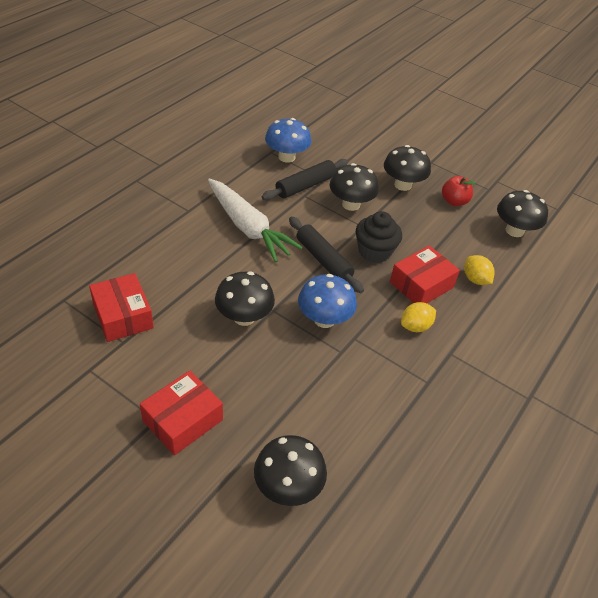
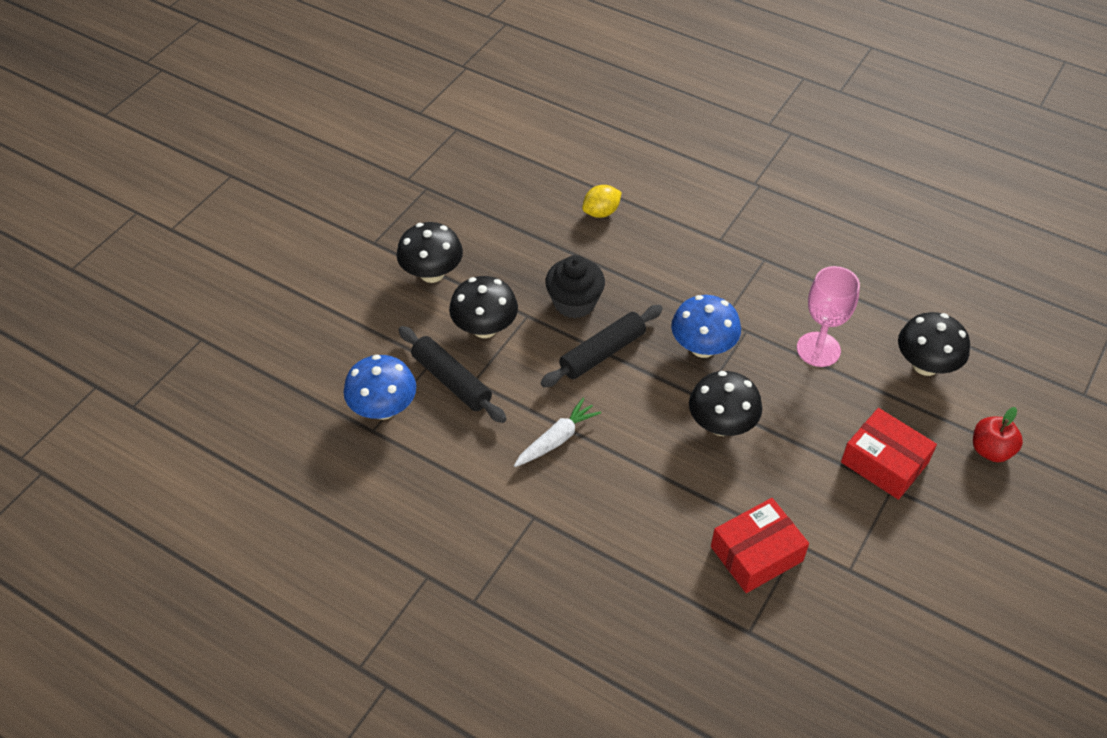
camera: 90 degrees left, 5 degrees up
white carrot [208,179,303,262] -> white carrot [514,398,601,467], size x0.55
red box [390,245,460,303] -> none
yellow lemon [401,302,436,332] -> none
red apple [442,176,476,206] -> red apple moved to [973,407,1023,462]
black mushroom [497,190,548,237] -> none
none -> pink goblet [797,266,860,367]

